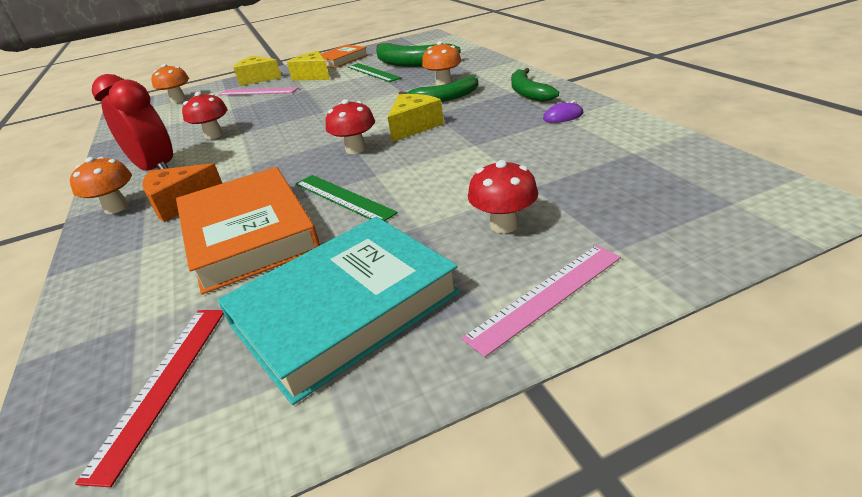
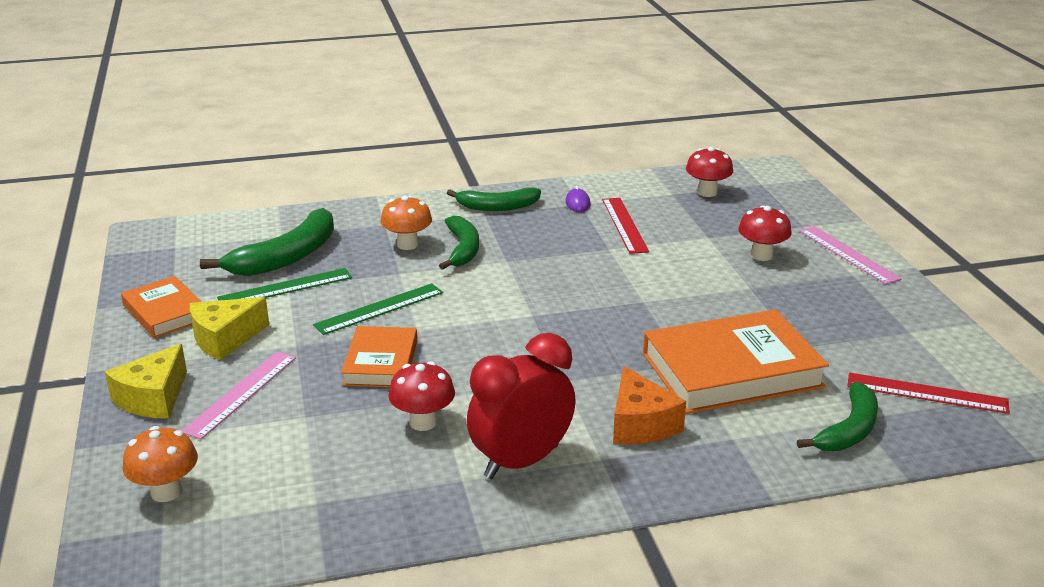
camera: 85 degrees left, 5 degrees down
orange mushroom [70,157,132,214] -> none
turquoise book [217,217,461,405] -> none
green ruler [295,175,398,221] -> green ruler moved to [313,283,443,335]
red mushroom [326,99,375,154] -> red mushroom moved to [686,147,733,197]
yellow cheese [388,94,444,142] -> none
none -> orange book [341,326,417,387]
none -> red ruler [602,198,649,254]
none -> green banana [797,382,878,451]

